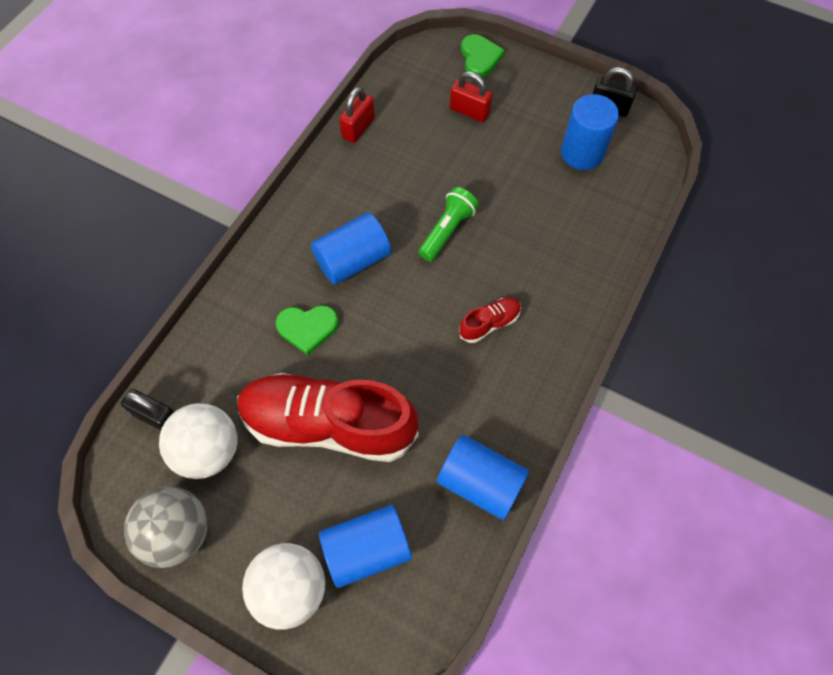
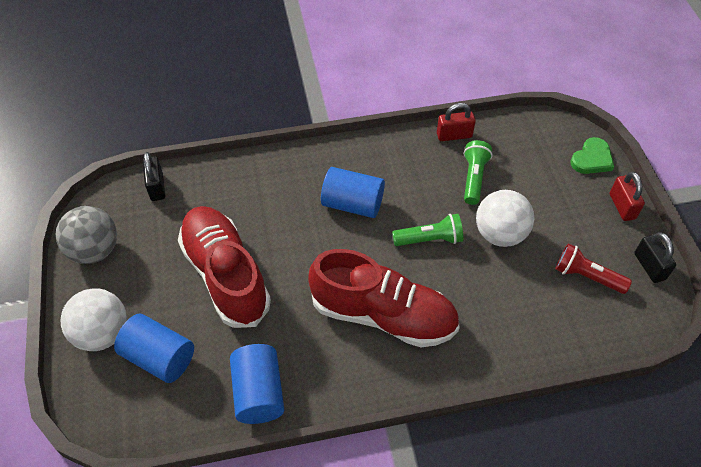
camera: 50 degrees right, 10 degrees down
white ball [159,403,237,479] -> white ball moved to [476,190,534,247]
green heart [275,305,339,355] -> none
red padlock [450,71,493,122] -> red padlock moved to [609,171,645,221]
red shoe [459,298,521,343] -> red shoe [308,249,460,347], size x2.39
blue cylinder [561,94,619,170] -> red flashlight [555,243,632,294]
none -> green flashlight [464,140,493,205]

